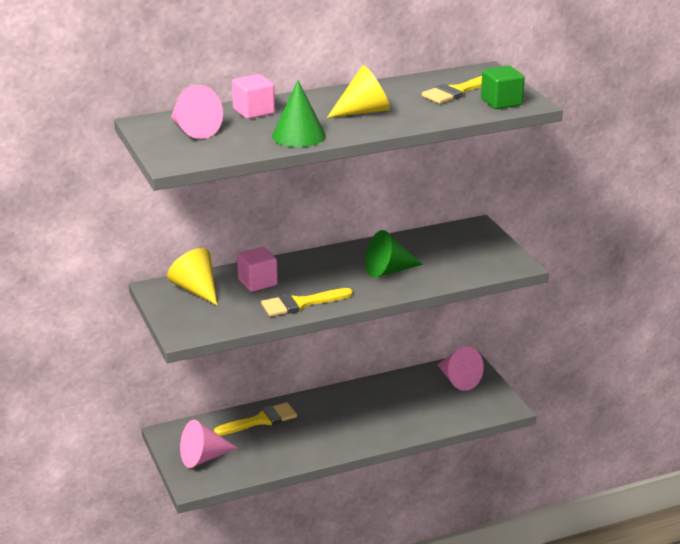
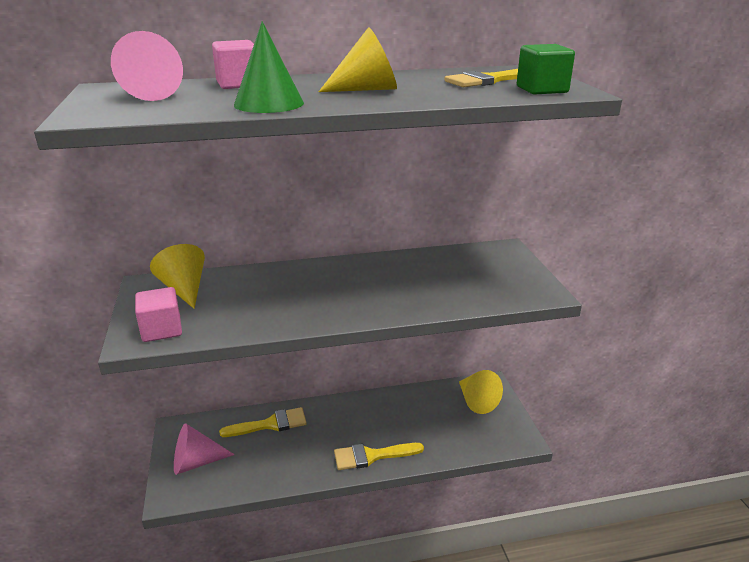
camera: 10 degrees right, 0 degrees up
pink cube [237,247,278,292] -> pink cube moved to [135,287,182,342]
yellow brush [261,288,353,316] -> yellow brush moved to [334,443,424,470]
green cone [365,230,423,278] -> none
pink cone [437,346,484,391] -> yellow cone [459,370,503,414]

